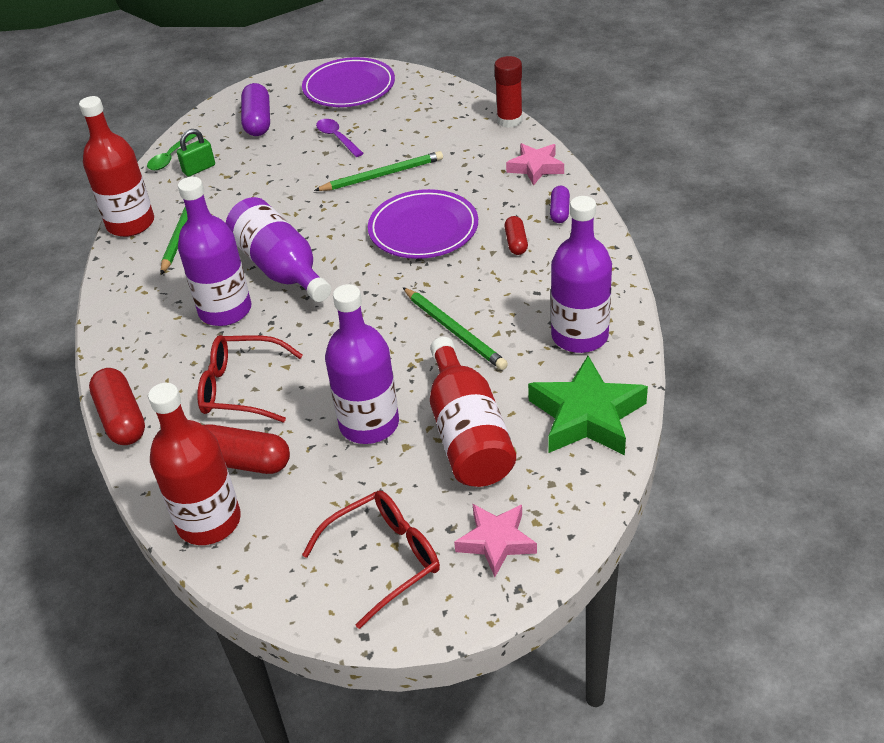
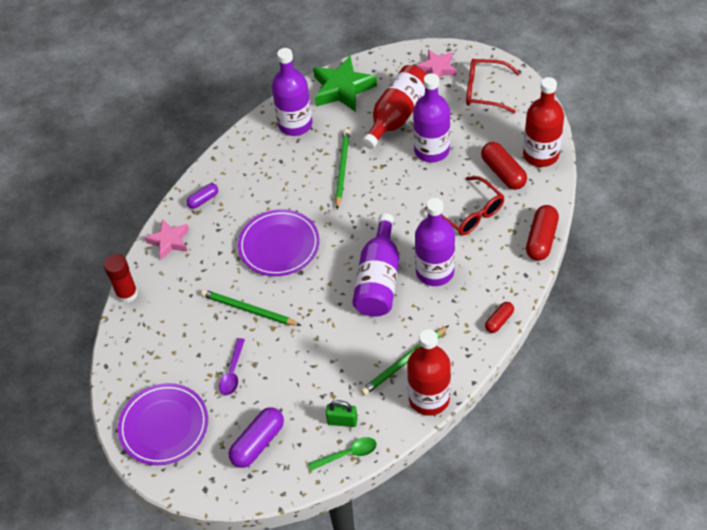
camera: 135 degrees left, 10 degrees up
red capsule [504,216,528,255] -> red capsule moved to [485,302,514,333]

